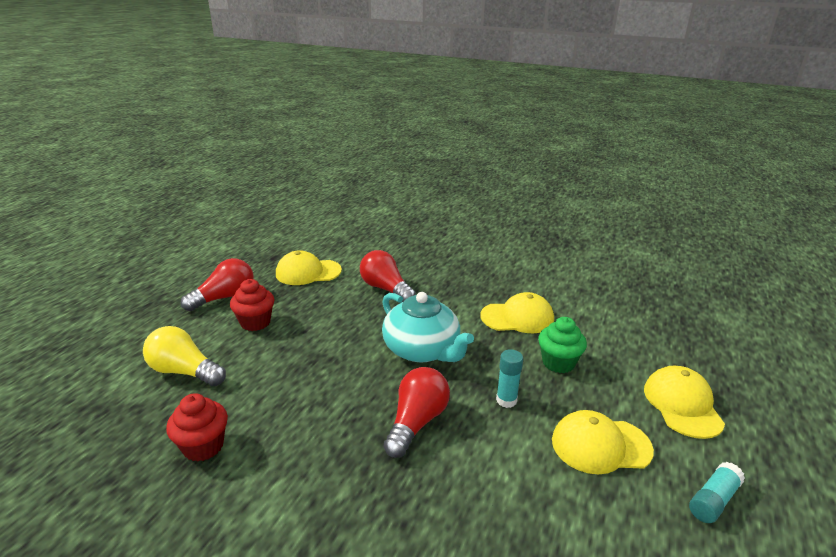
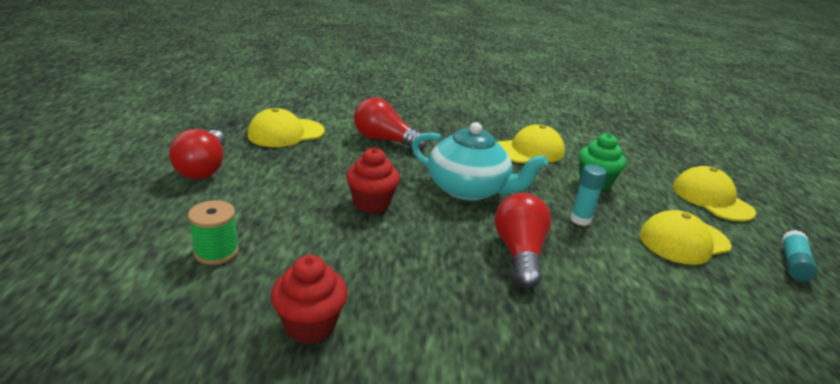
camera: 25 degrees left, 0 degrees up
yellow light bulb [143,326,226,386] -> green spool [188,200,239,265]
red light bulb [181,258,254,311] -> red light bulb turned 150 degrees clockwise [169,129,225,179]
red cupcake [230,279,274,331] -> red cupcake moved to [346,147,400,213]

